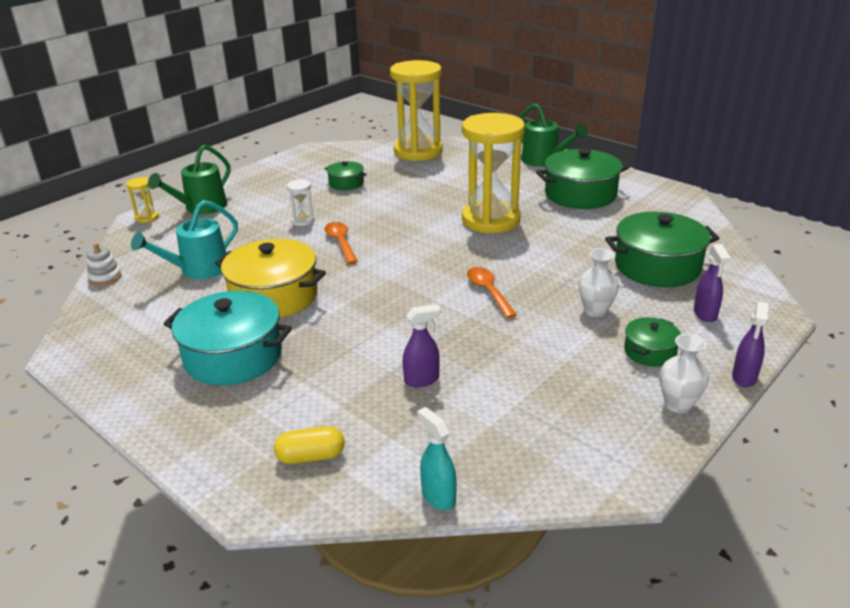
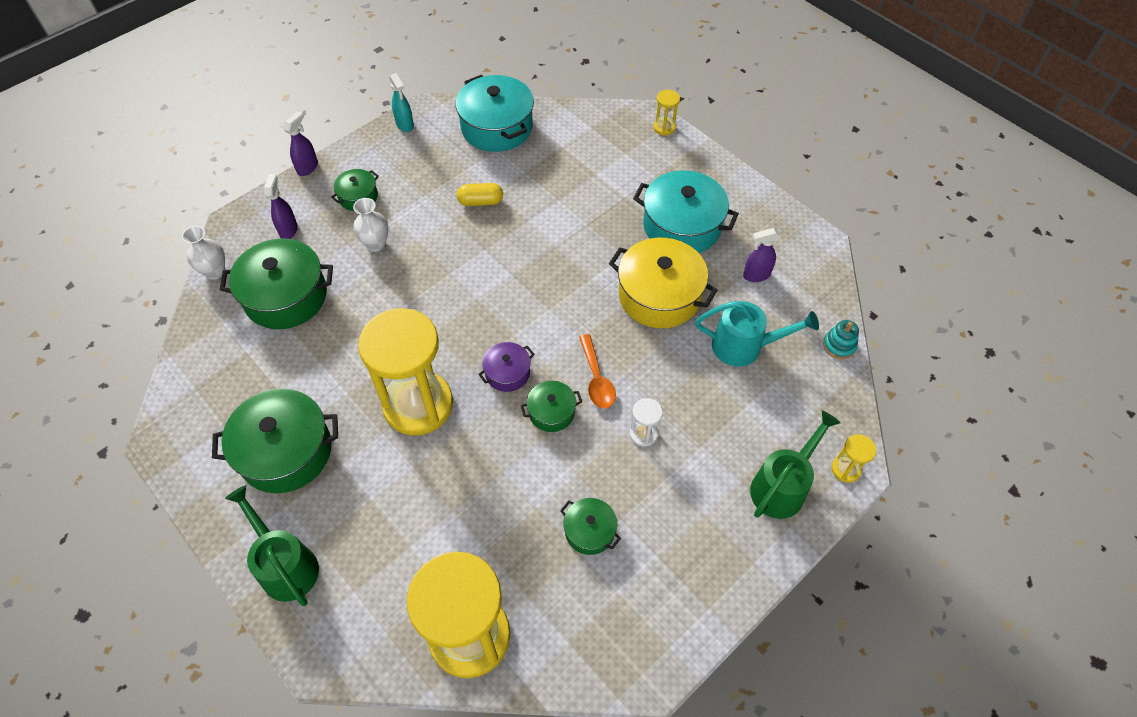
camera: 175 degrees left, 25 degrees up
white stacking toy [87,243,122,286] -> turquoise stacking toy [823,320,859,359]
turquoise watering can [131,200,238,279] -> turquoise watering can turned 45 degrees clockwise [695,301,819,367]
yellow capsule [274,426,345,464] -> yellow capsule moved to [457,183,503,206]
purple spray bottle [403,304,441,388] -> purple spray bottle moved to [743,228,780,282]
turquoise spray bottle [417,407,457,510] -> turquoise spray bottle moved to [389,73,414,132]
orange spoon [467,267,517,318] -> none
white vase [659,334,709,413] -> white vase moved to [182,226,225,280]
none -> turquoise pot [456,74,534,152]
none -> purple pot [478,342,535,392]
none -> green pot [521,381,582,432]
none -> yellow hourglass [653,90,680,136]

